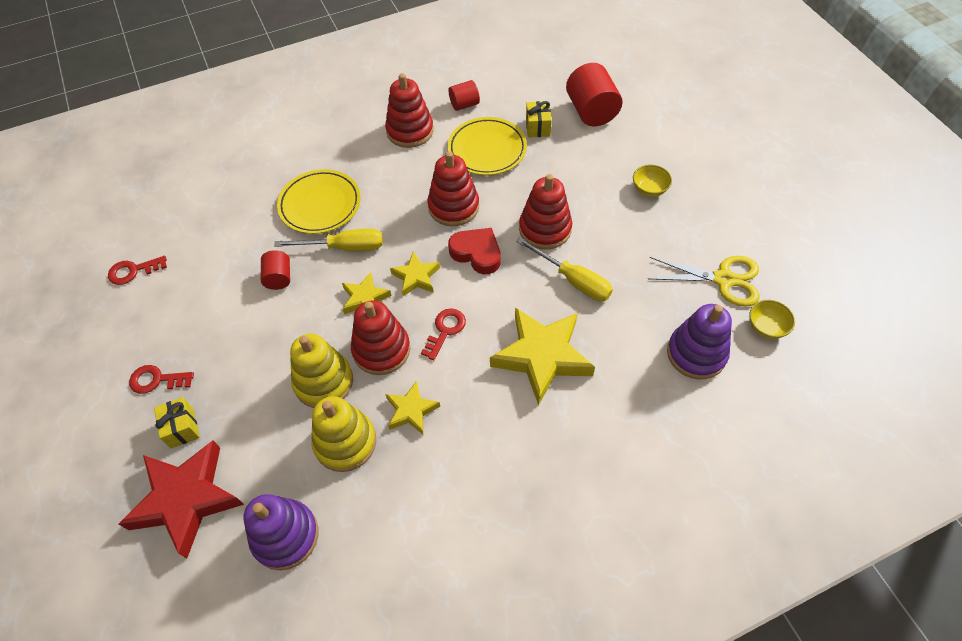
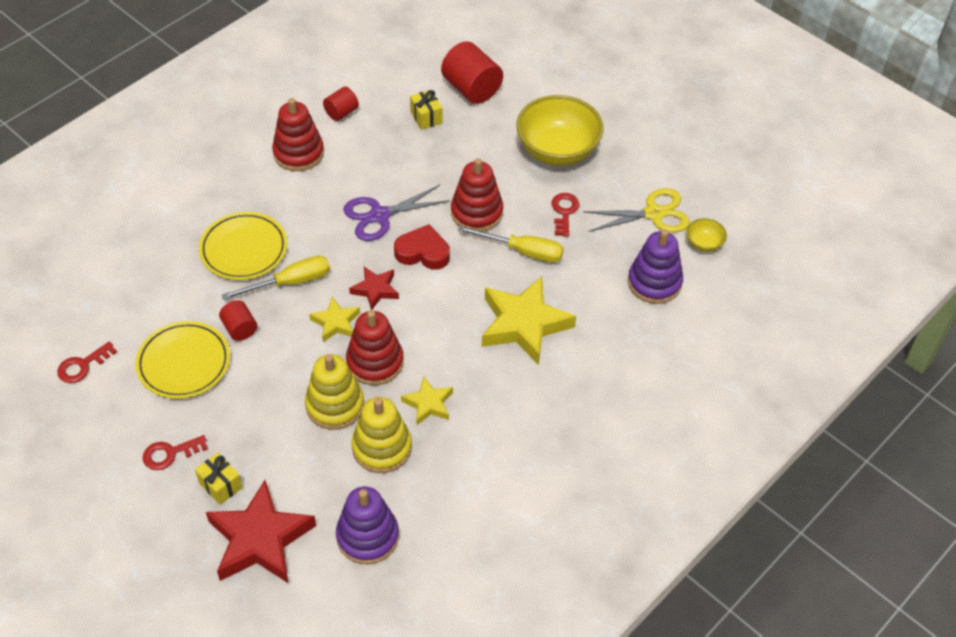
camera: 25 degrees left, 5 degrees down
yellow star [390,252,440,296] -> red star [349,267,399,310]
red key [421,308,466,360] -> red key moved to [551,193,579,237]
red stacking toy [427,151,479,226] -> purple scissors [343,185,450,241]
yellow plate [448,117,527,175] -> yellow plate moved to [135,321,230,399]
yellow bowl [633,165,672,197] -> yellow bowl [516,95,604,166], size x2.26

